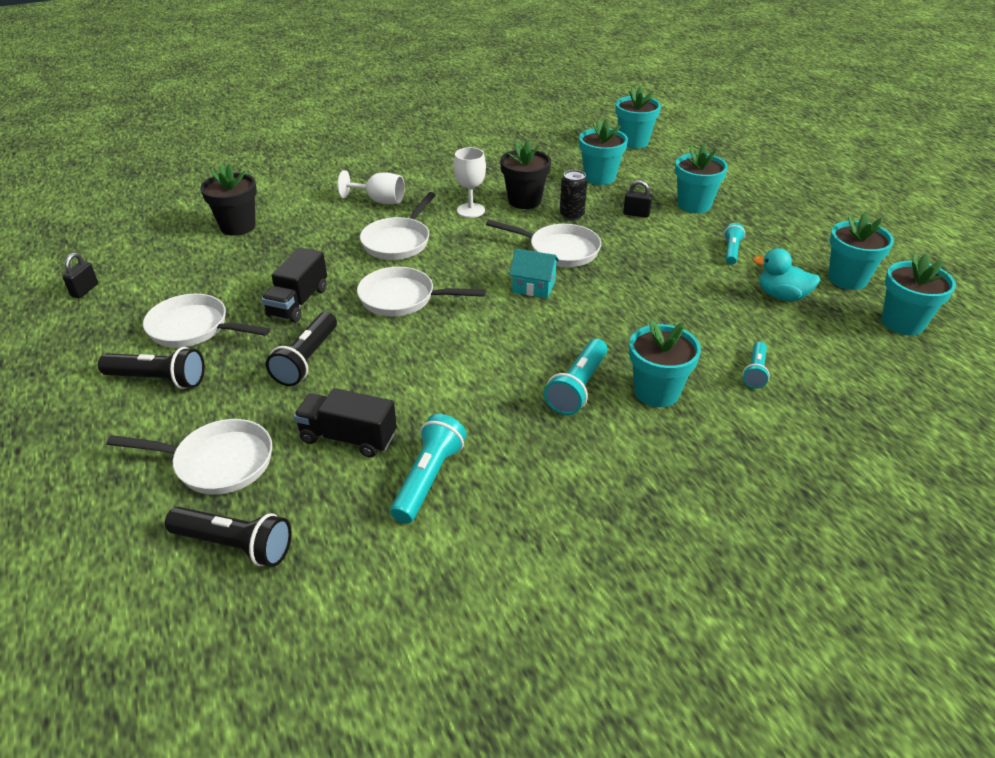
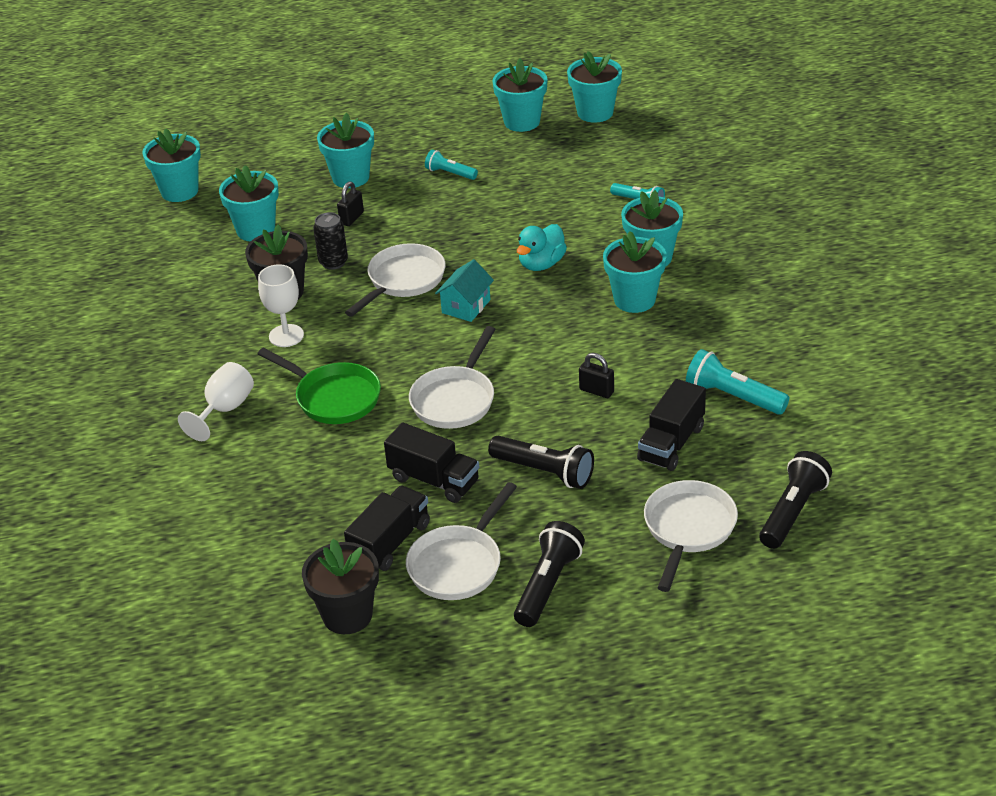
camera: 75 degrees left, 0 degrees up
black padlock [62,253,98,298] -> black padlock moved to [579,353,614,398]
black flower pot [200,164,257,236] -> black flower pot moved to [302,539,379,634]
white pan [360,192,436,260] -> green pan [258,348,381,424]
turquoise flashlight [544,339,608,415] -> turquoise flower pot [603,231,667,313]
turquoise duck [753,248,820,301] -> turquoise duck moved to [517,224,567,271]
none -> black truck [344,485,430,571]

